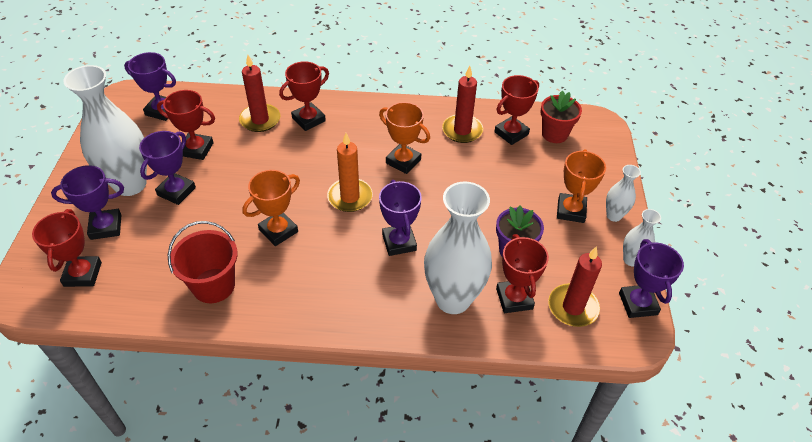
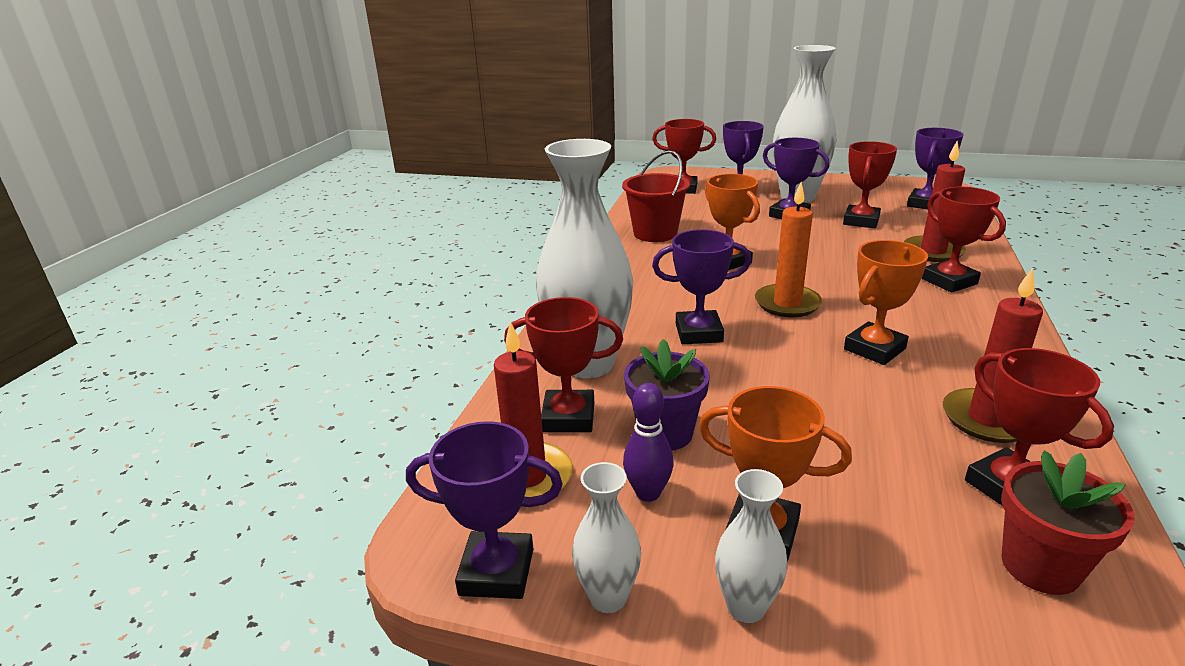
camera: 105 degrees right, 20 degrees down
none -> purple bowling pin [623,383,674,502]

